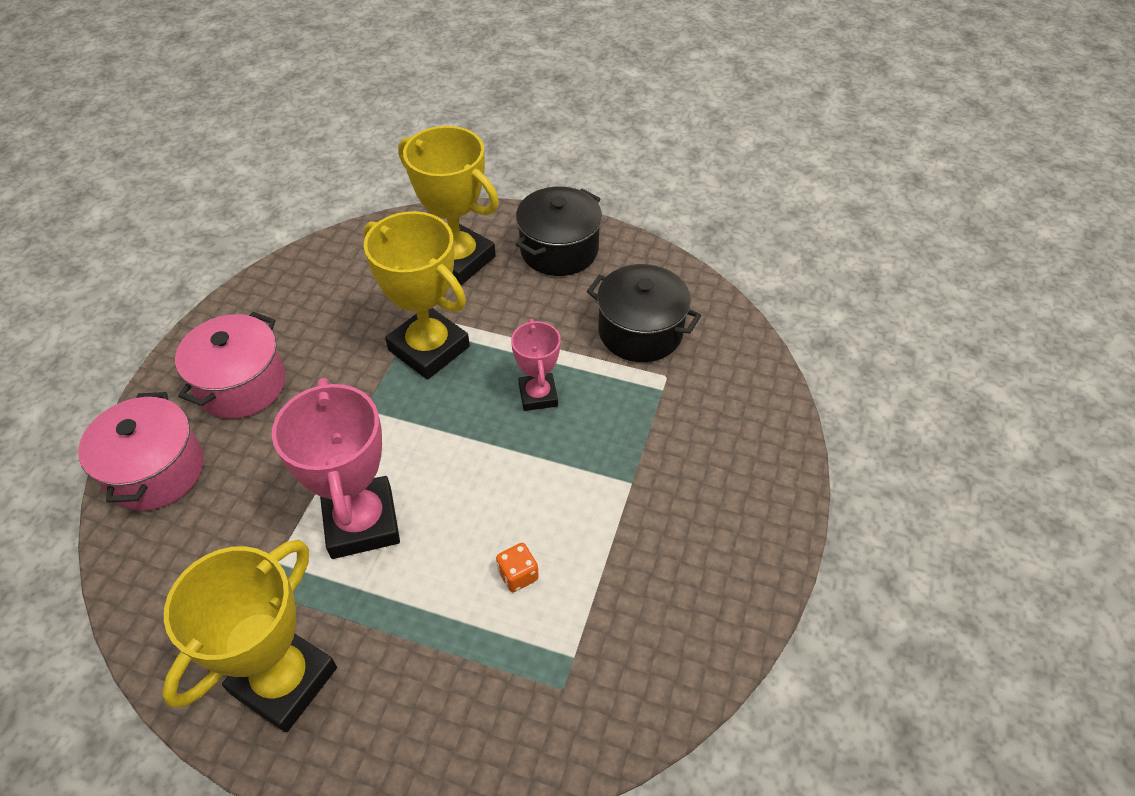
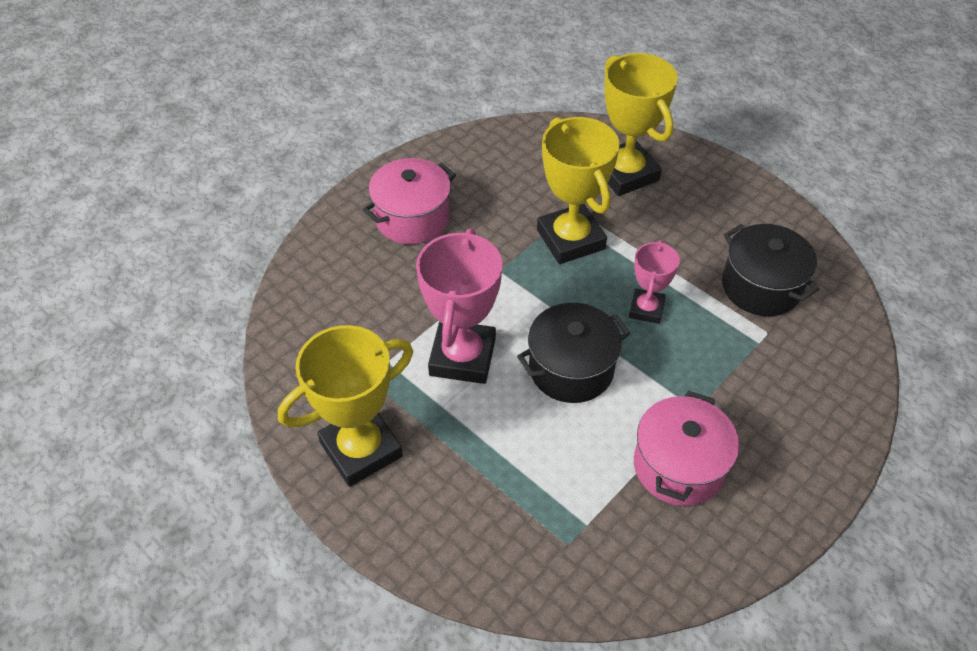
camera: 25 degrees right, 0 degrees up
pink pot [78,392,204,510] -> pink pot moved to [634,391,739,506]
orange dice [496,543,539,592] -> none
black pot [516,186,602,276] -> black pot moved to [517,303,630,403]

